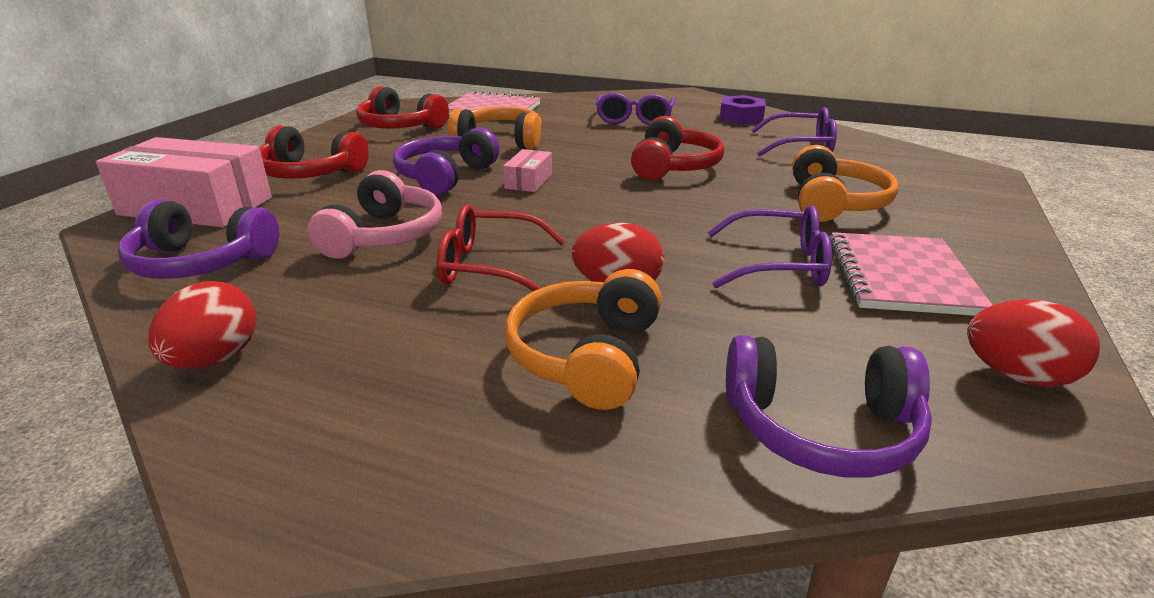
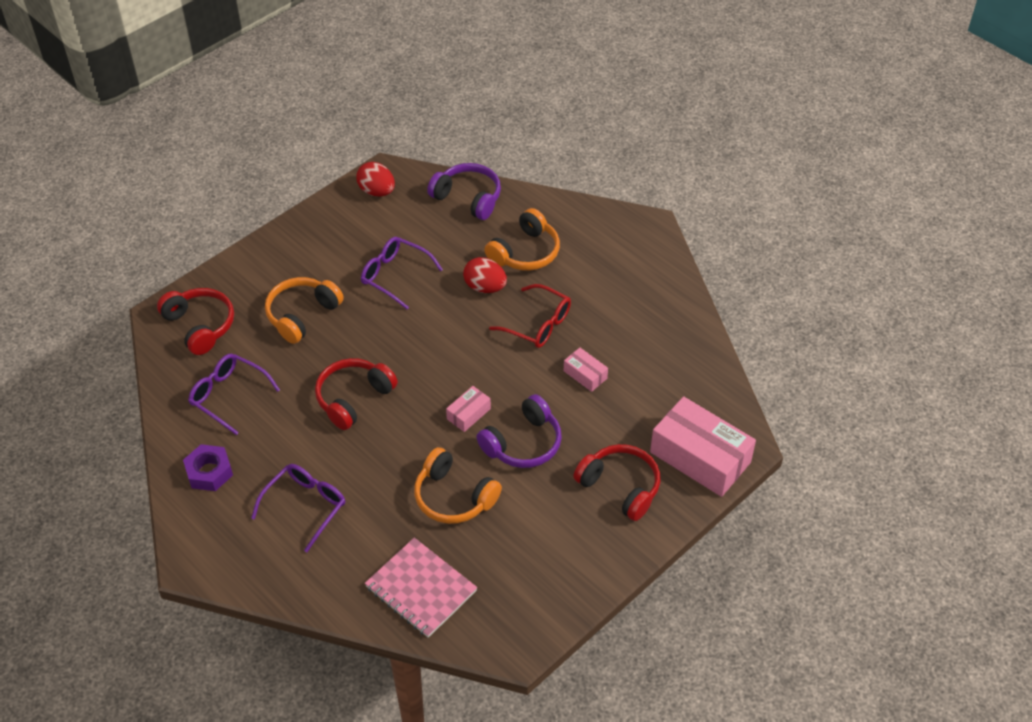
camera: 155 degrees left, 20 degrees up
purple headphones [118,200,279,279] -> none
red egg [148,281,257,369] -> none
pink headphones [308,170,442,259] -> pink box [564,348,608,392]
red headphones [356,86,449,129] -> red headphones moved to [157,288,234,355]
pink notebook [830,232,992,316] -> none

